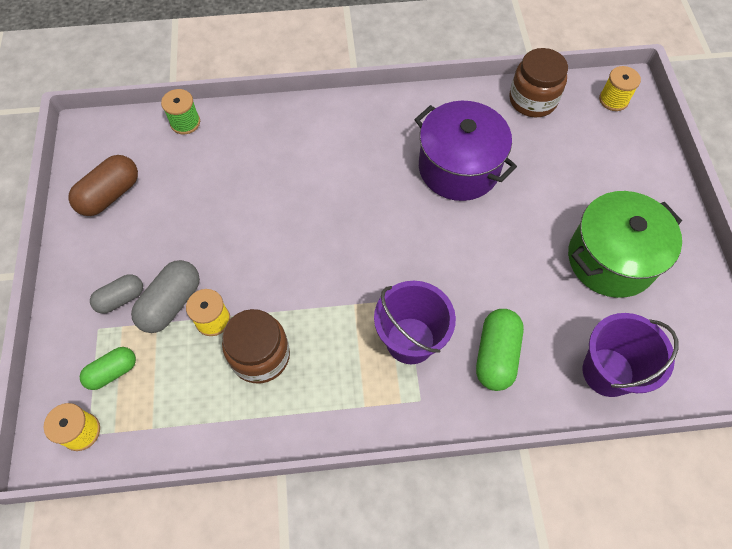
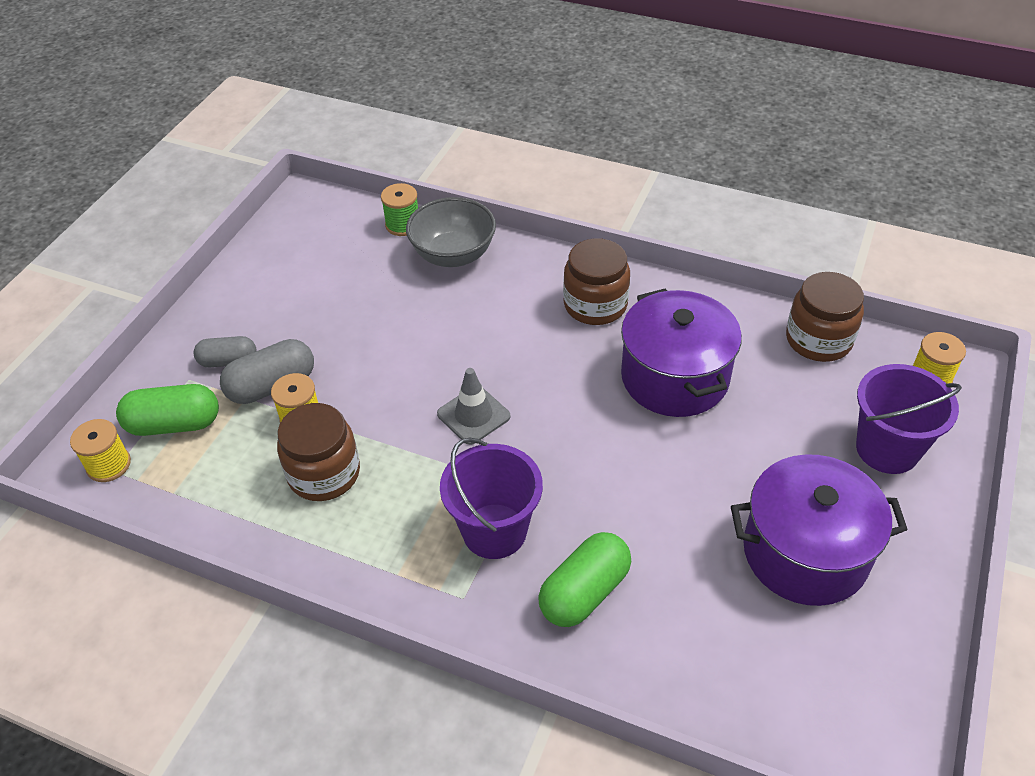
camera: 30 degrees right, 15 degrees down
brown capsule [69,155,138,216] -> none
green capsule [80,347,136,390] -> green capsule [116,384,219,436], size x1.52
green pot [568,191,682,298] -> purple pot [731,454,908,606]
purple bucket [583,313,678,397] -> purple bucket moved to [856,364,962,474]
none -> grey bowl [406,197,496,267]
none -> grey traffic cone [437,368,511,445]
none -> brown jar [563,238,630,325]

